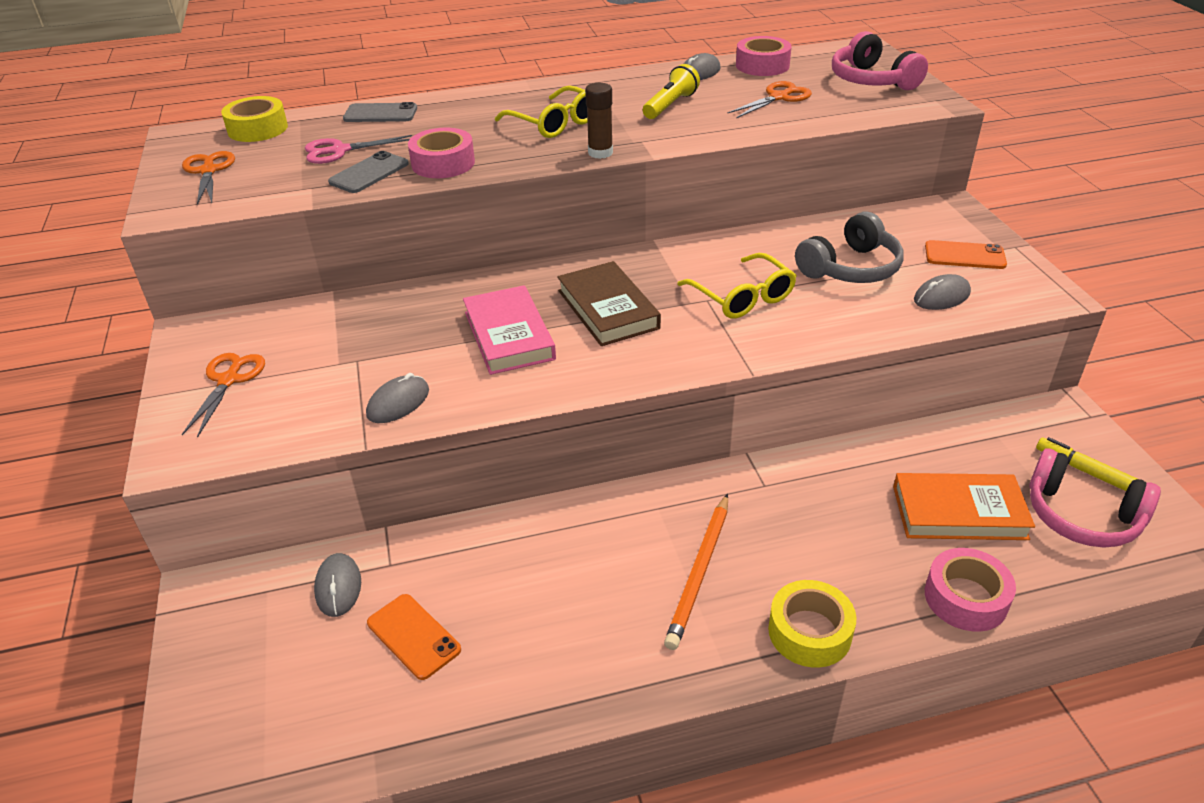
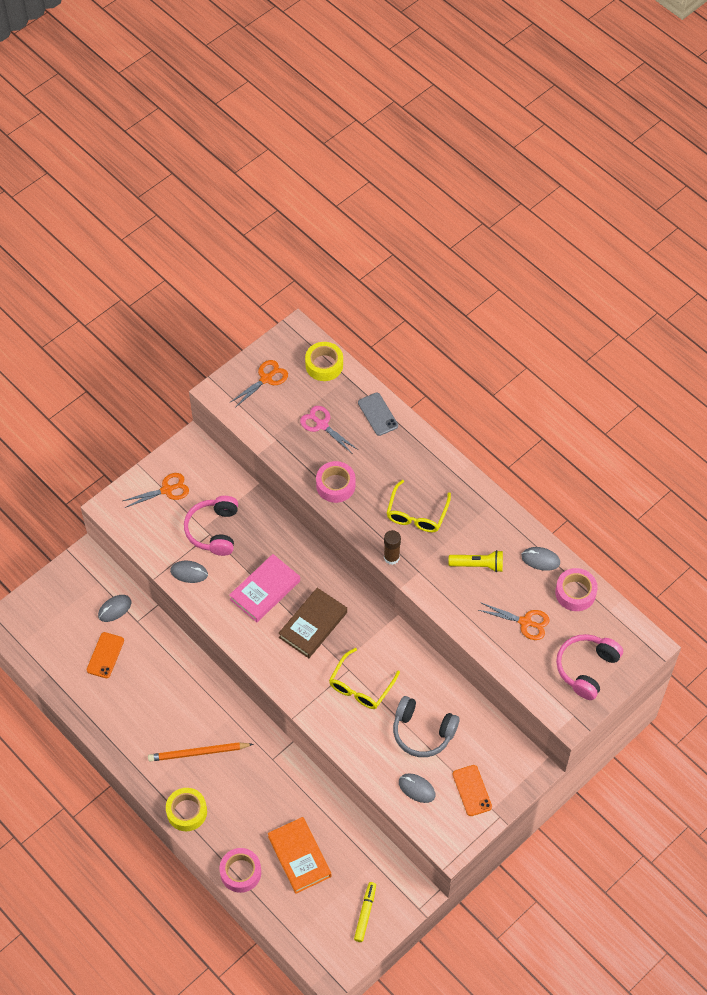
camera: 60 degrees right, 20 degrees up
grey phone [328,151,409,193] -> none
pink headphones [1029,448,1161,548] -> pink headphones moved to [184,496,238,556]

